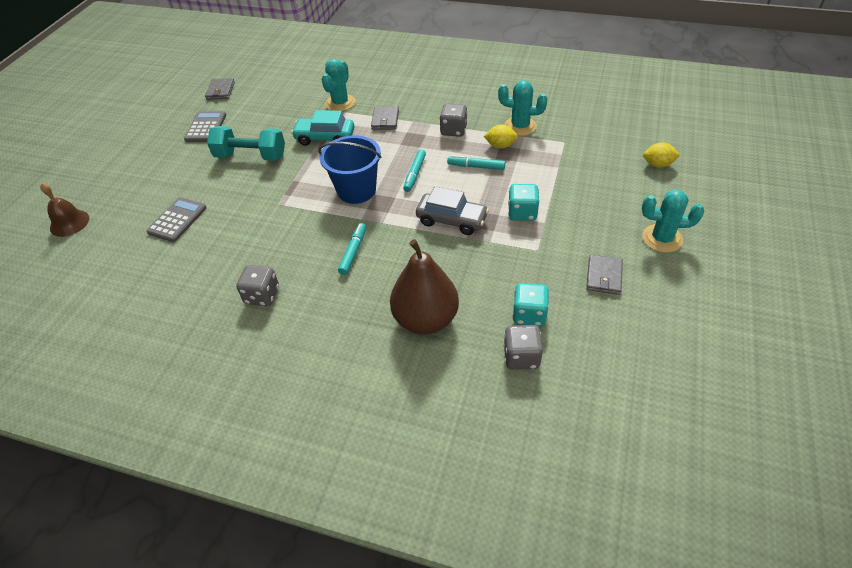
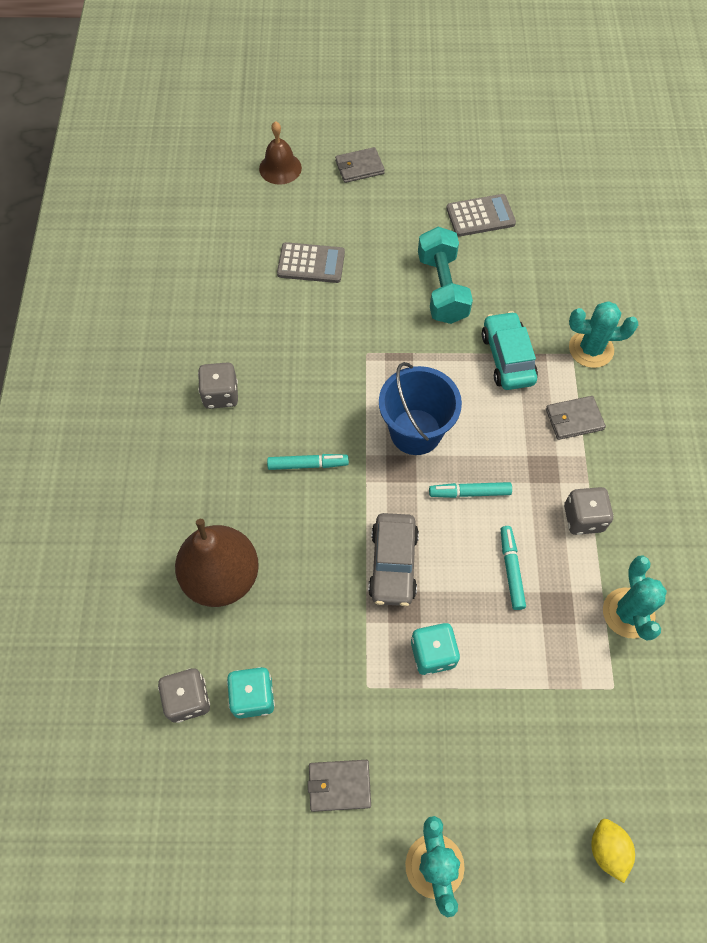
camera: 70 degrees right, 15 degrees up
grey wallet [205,78,235,100] -> grey wallet moved to [335,147,385,183]
yellow lemon [484,124,518,149] -> none

